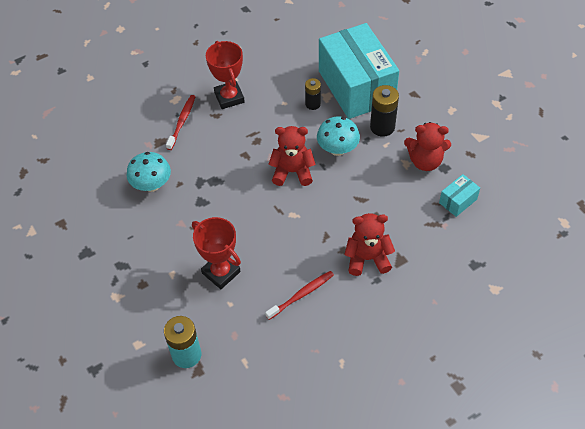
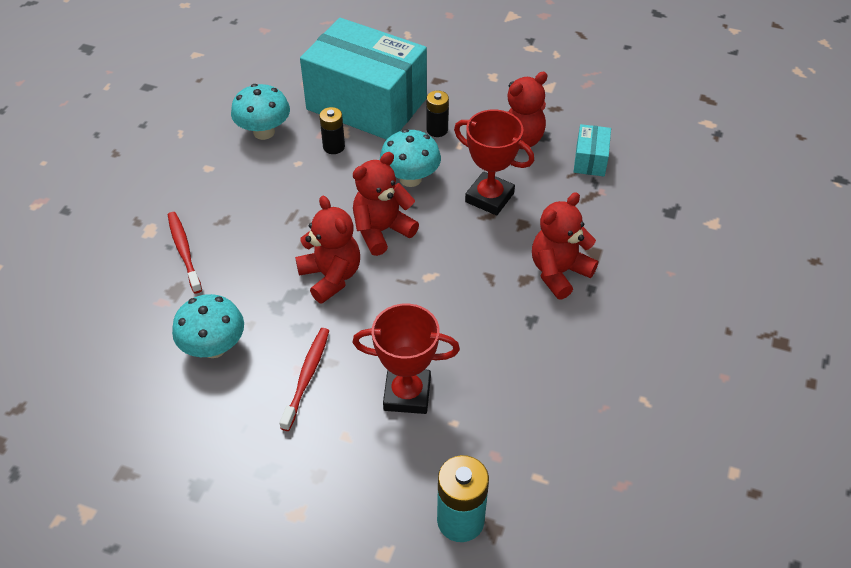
camera: 40 degrees left, 5 degrees down
red trophy [206,41,245,109] -> red trophy moved to [454,109,534,216]
red toothbrush [265,271,334,320] -> red toothbrush moved to [279,328,329,431]
black battery [370,85,399,137] -> black battery [427,91,449,137], size x0.63
none -> turquoise mushroom [231,84,290,140]
none -> red teddy bear [295,196,360,303]

